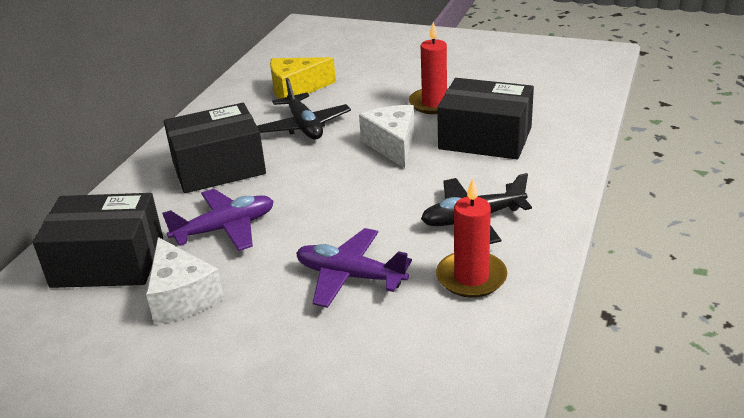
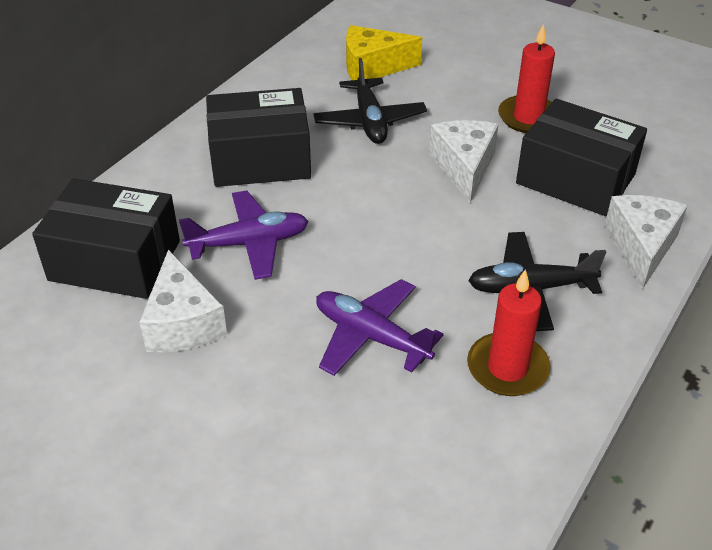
camera: 10 degrees right, 10 degrees up
none -> white cheese [604,195,687,289]

